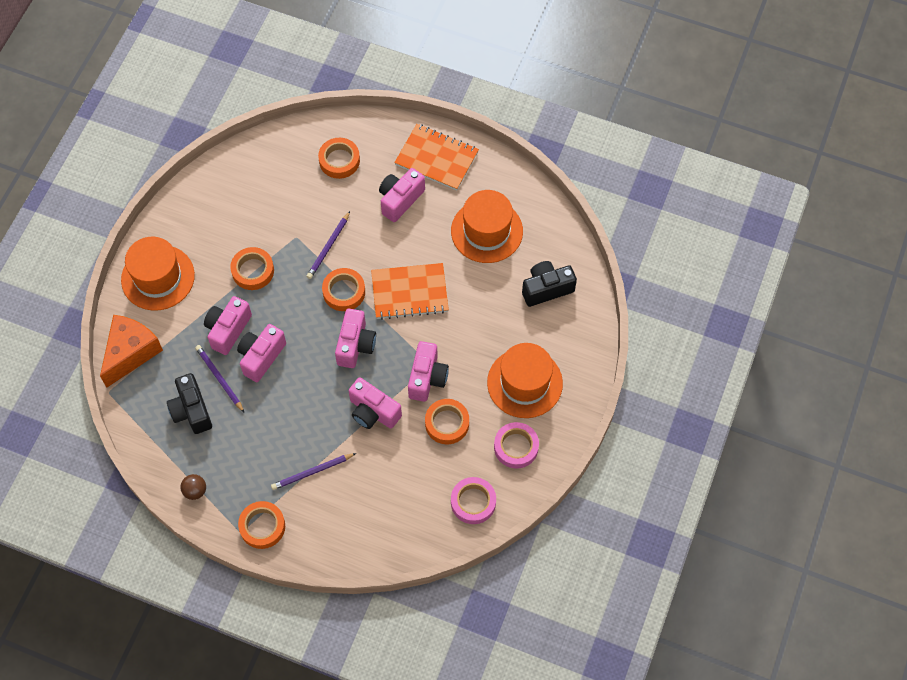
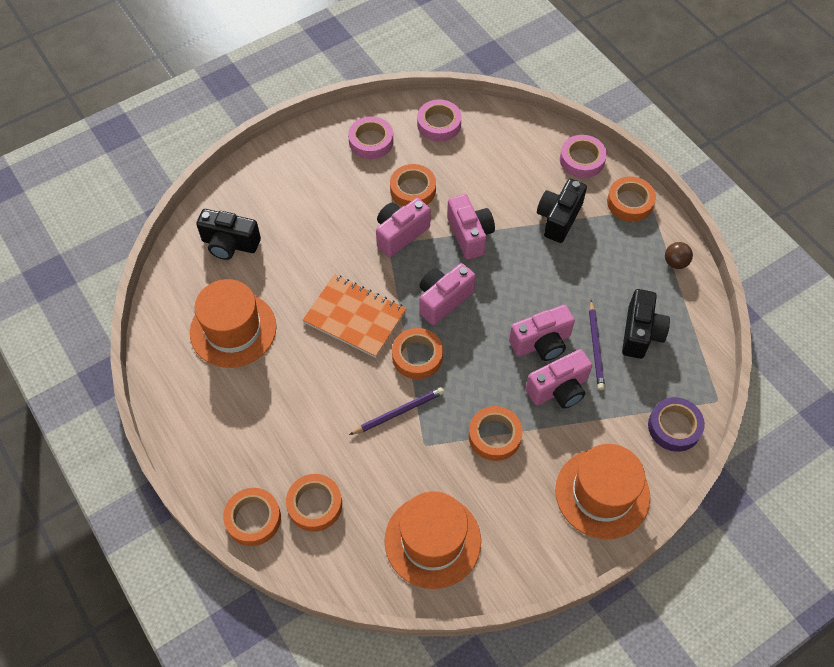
camera: 145 degrees left, 5 degrees down
orange cheese [100,315,163,388] -> purple tape [648,397,705,452]
purple pencil [271,453,356,490] -> black camera [537,179,587,243]
pink camera [379,168,425,222] -> none
orange notebook [394,124,479,190] -> none
orange hat [487,343,563,418] -> orange hat moved to [384,491,481,589]
none -> orange tape [223,488,281,546]
none -> pink tape [560,135,607,178]

